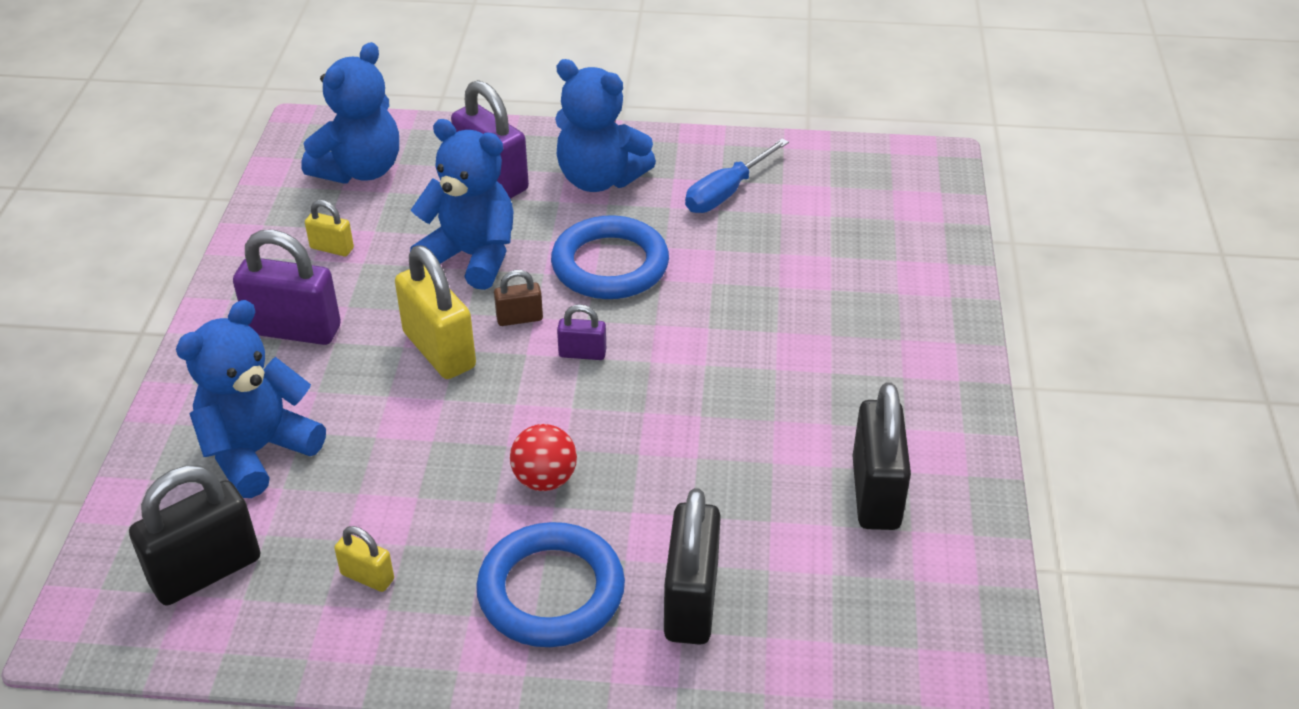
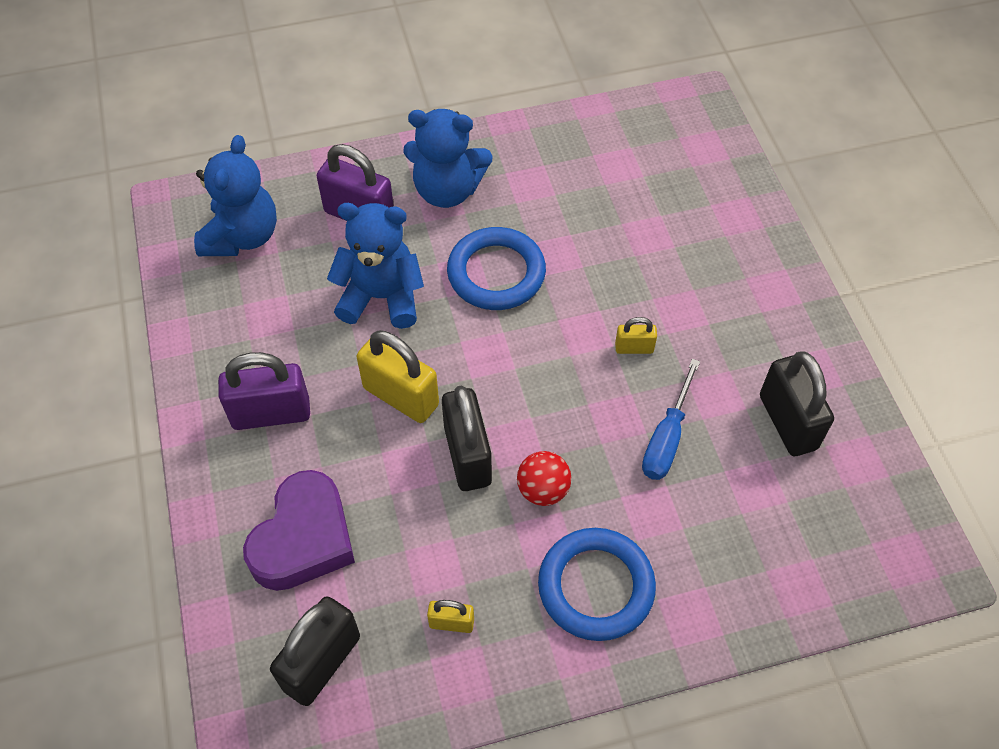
camera: 20 degrees left, 15 degrees up
blue teddy bear [176,300,326,498] -> purple heart [243,470,355,591]
yellow padlock [305,200,354,256] -> yellow padlock moved to [615,317,657,354]
brown padlock [494,270,543,326] -> none
purple padlock [557,305,606,360] -> none
black padlock [664,488,721,645] -> black padlock moved to [442,386,492,491]
blue screwdriver [685,138,789,213] -> blue screwdriver moved to [642,359,700,480]

